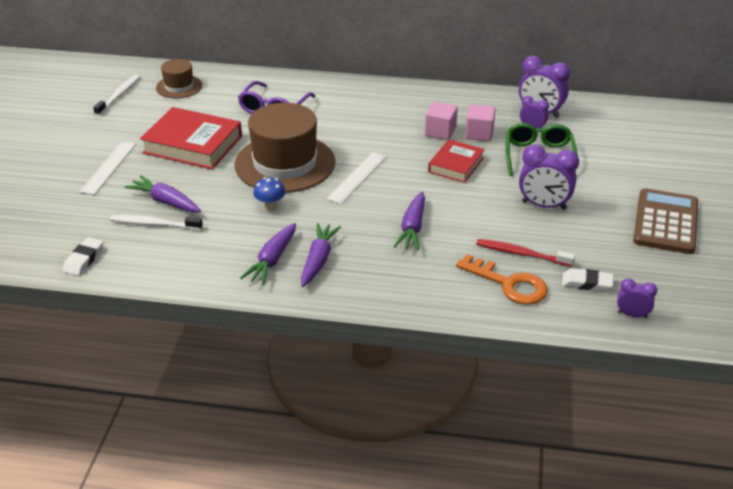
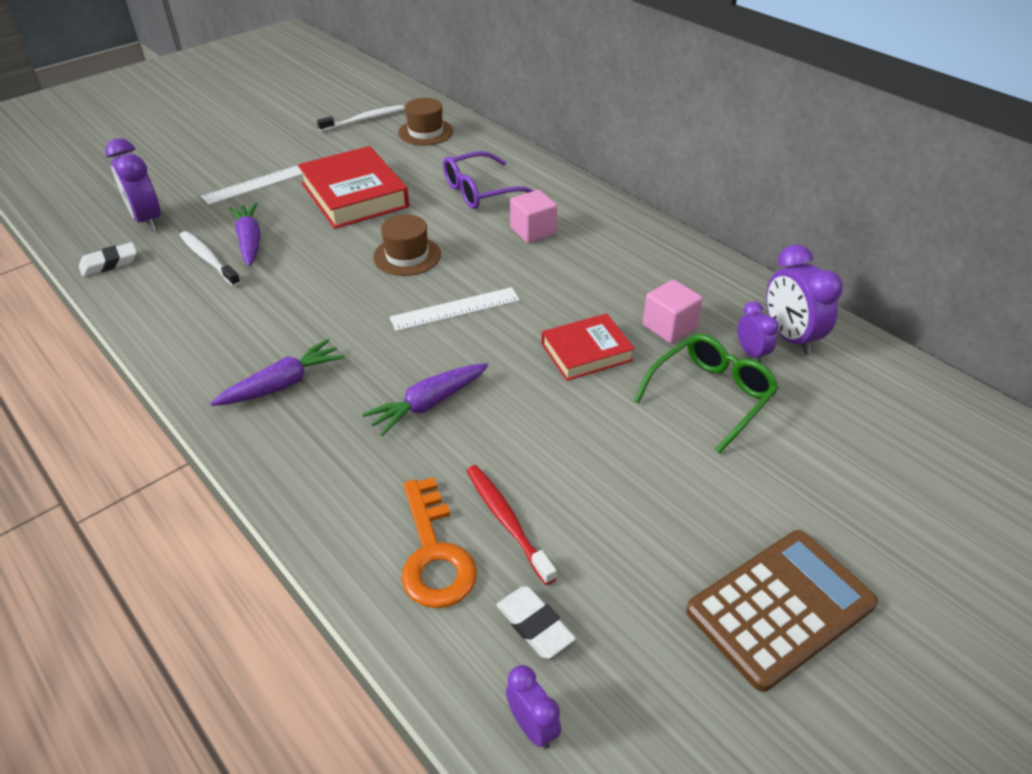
camera: 40 degrees right, 5 degrees up
brown hat [234,103,335,193] -> brown hat [373,215,441,276], size x0.51
purple carrot [240,223,296,285] -> none
blue mushroom [253,177,285,211] -> none
pink cube [425,102,458,140] -> pink cube moved to [510,190,557,243]
purple clock [519,145,579,210] -> purple clock moved to [105,138,161,231]

